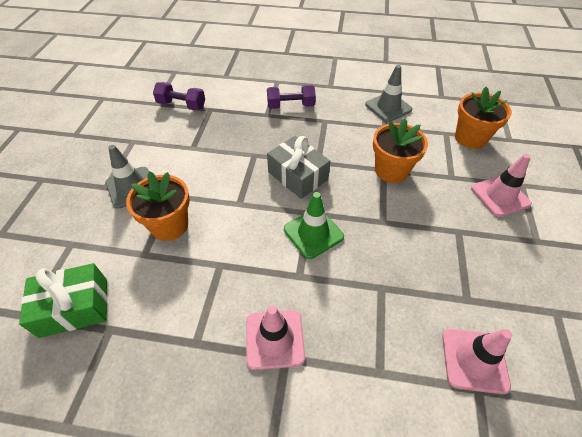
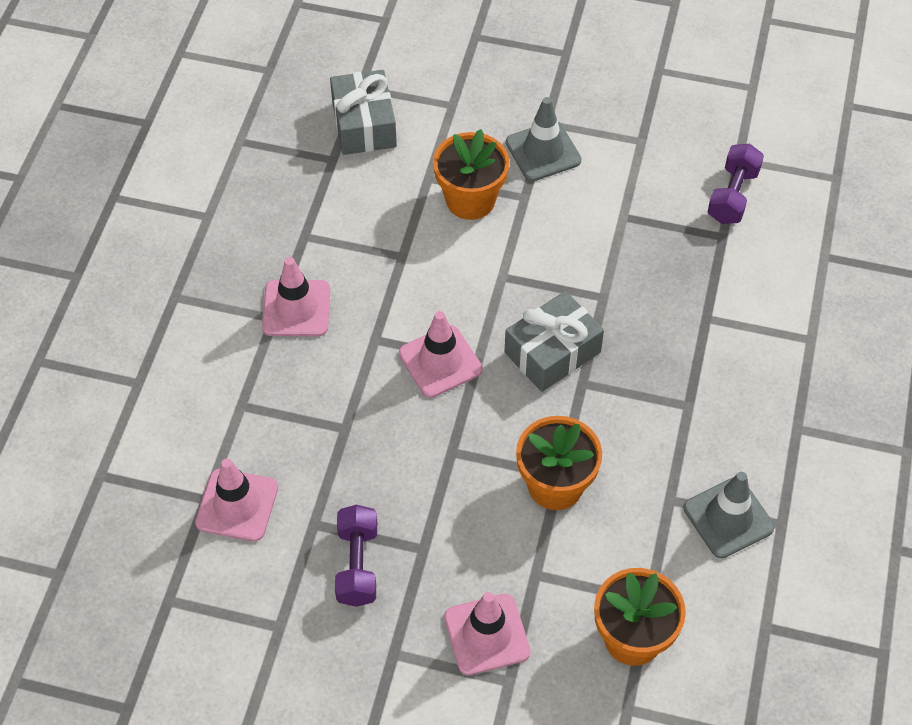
camera: 95 degrees right, 5 degrees up
green gift [19,263,107,338] -> grey gift [330,70,397,155]
purple dumbbell [267,85,316,109] -> purple dumbbell moved to [335,505,377,607]
green traffic cone [284,192,344,259] -> pink traffic cone [399,311,482,398]

